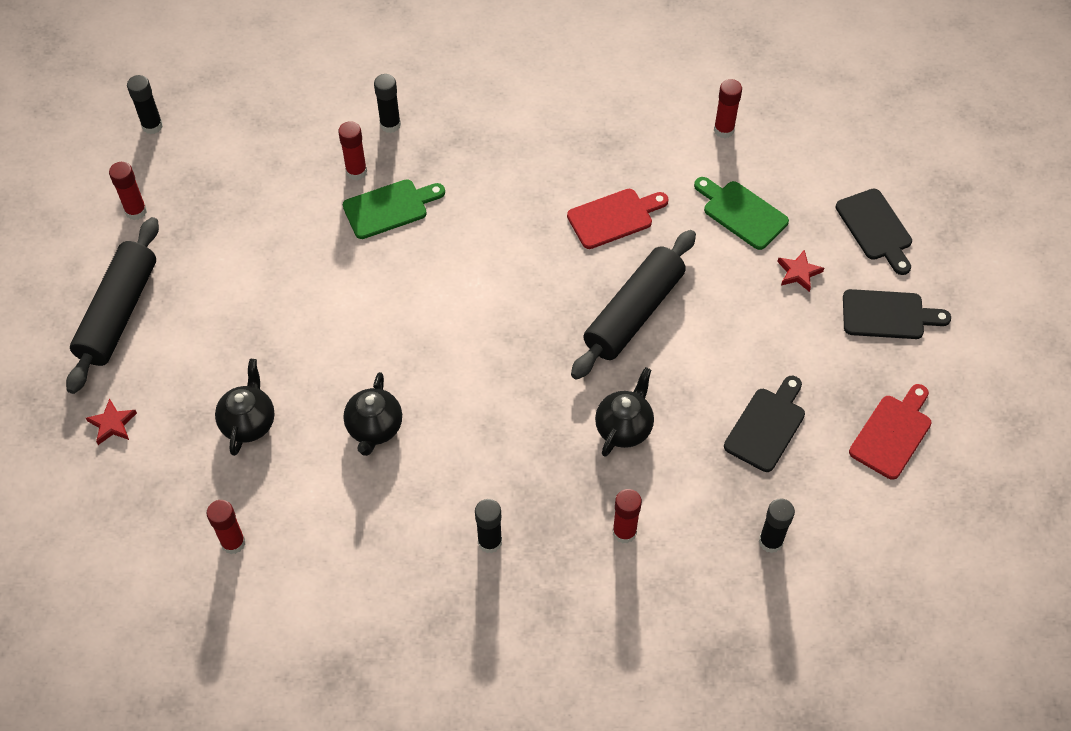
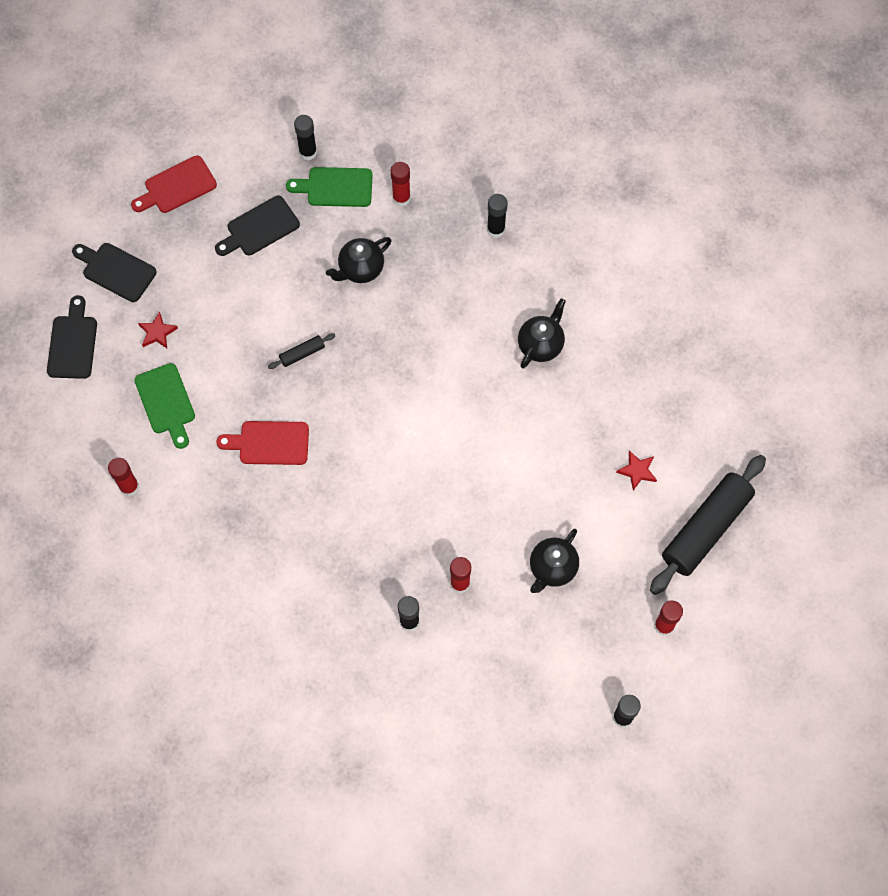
camera: 155 degrees left, 10 degrees up
red star [86,398,137,445] -> red star moved to [616,450,657,491]
red glue stick [207,500,245,554] -> none
black teapot [215,359,275,456] -> black teapot moved to [530,529,579,593]
green cutting board [343,179,445,239] -> green cutting board moved to [286,167,373,207]
black rolling pin [571,230,696,380] -> black rolling pin [268,333,335,369], size x0.42

